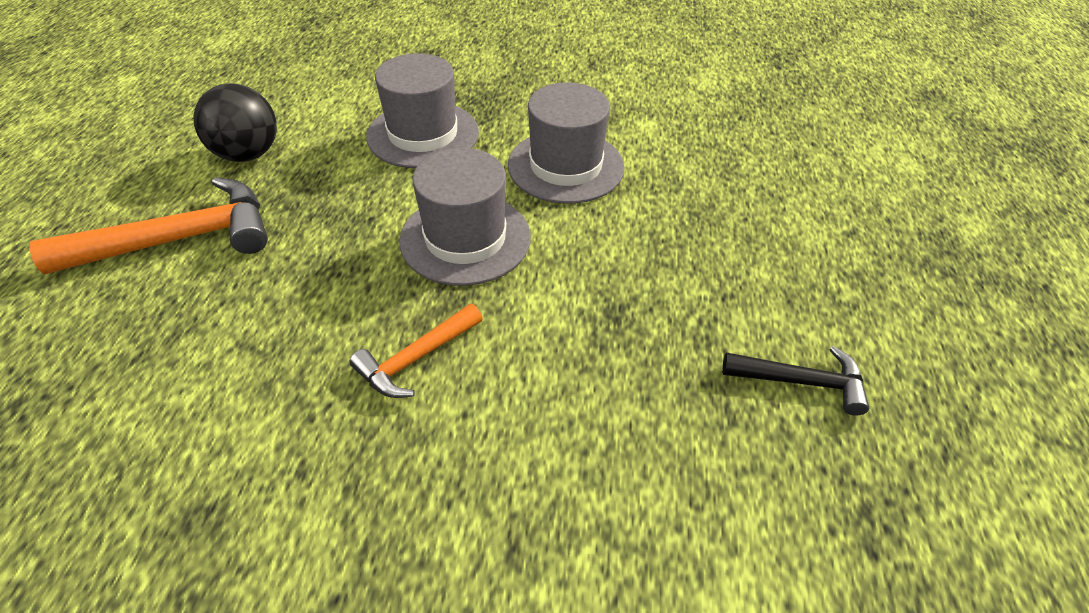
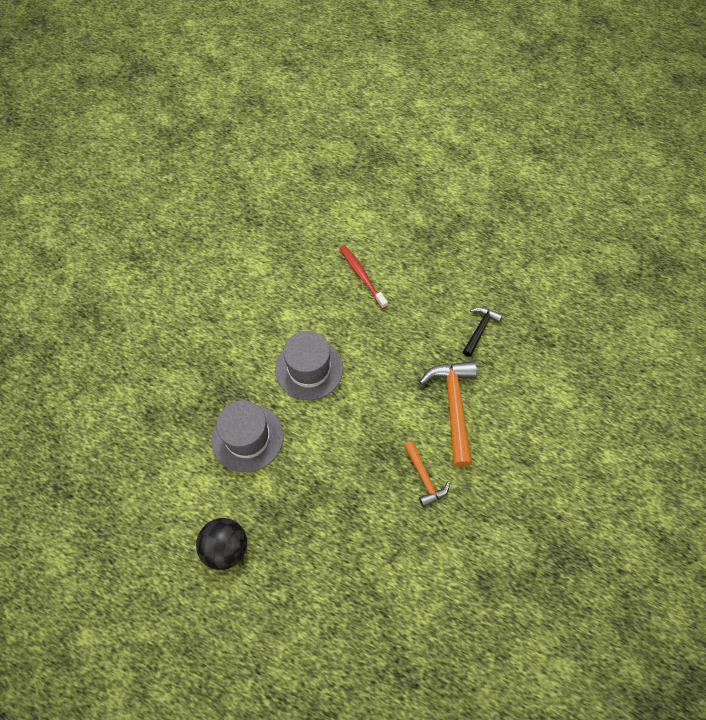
camera: 70 degrees left, 15 degrees up
orange hammer [29,177,268,275] -> orange hammer moved to [419,361,477,467]
grey hat [399,148,531,286] -> none
none -> red toothbrush [340,245,388,309]

